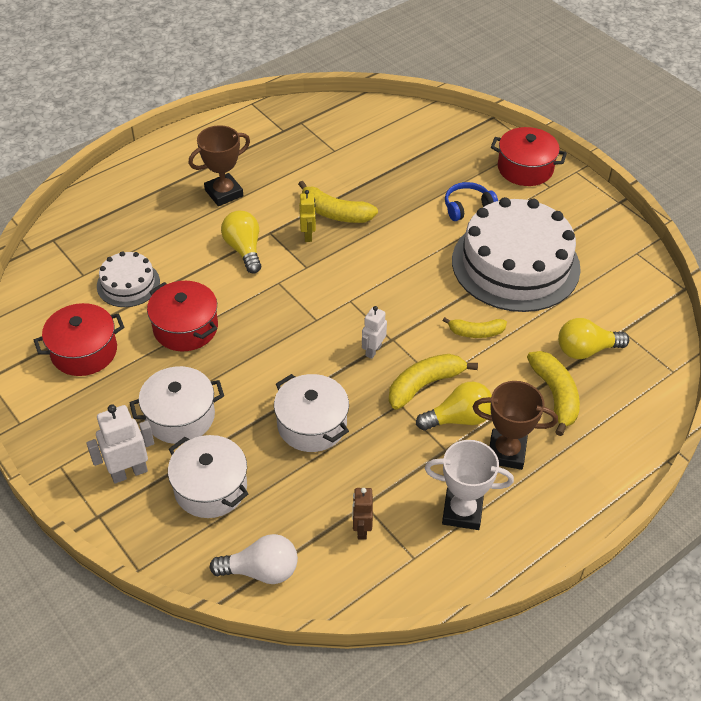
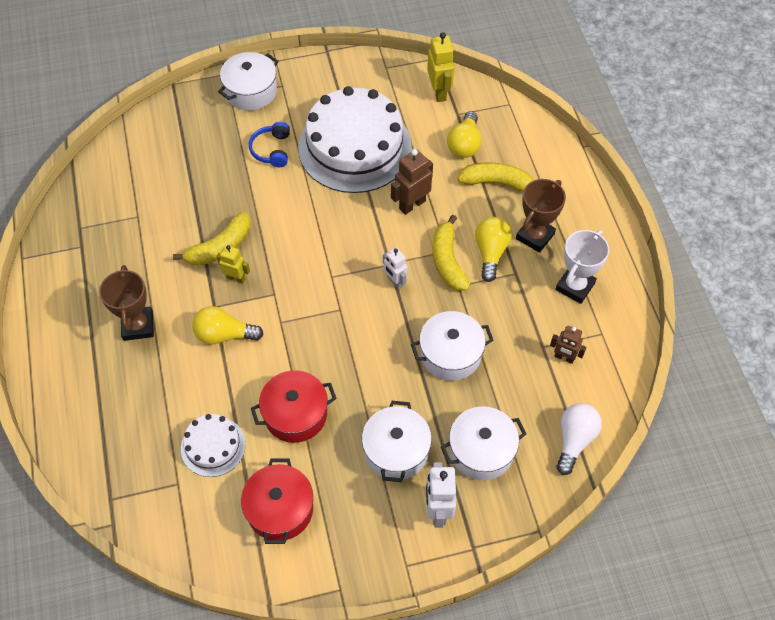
camera: 65 degrees left, 10 degrees up
yellow banana [442,317,507,338] -> brown robot [391,149,433,215]
red pot [491,127,567,186] -> white pot [218,52,279,110]
none -> yellow robot [427,32,454,102]

